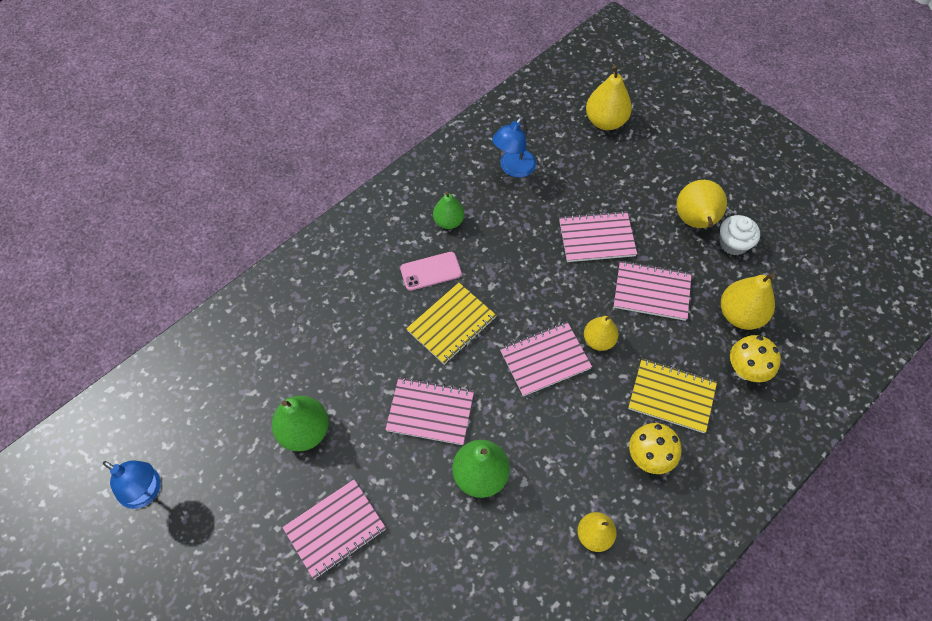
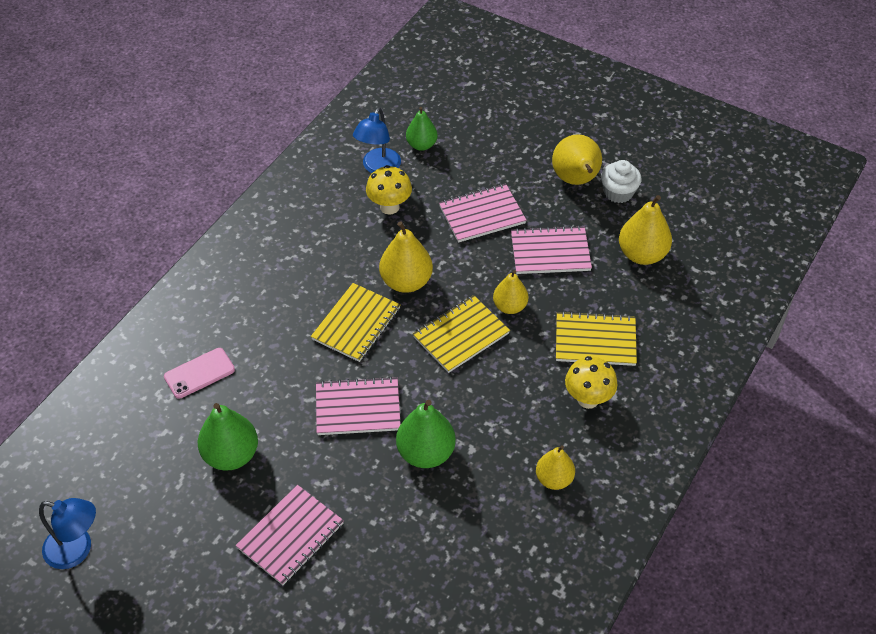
camera: 15 degrees left, 10 degrees down
pink phone [400,252,462,291] -> pink phone moved to [164,348,235,399]
green pear [433,192,464,229] -> green pear moved to [406,107,438,151]
pink notebook [500,322,592,397] -> yellow notebook [413,295,510,373]
yellow pear [586,65,632,130] -> yellow pear moved to [379,221,433,293]
yellow mushroom [730,335,781,382] -> yellow mushroom moved to [366,165,412,215]

